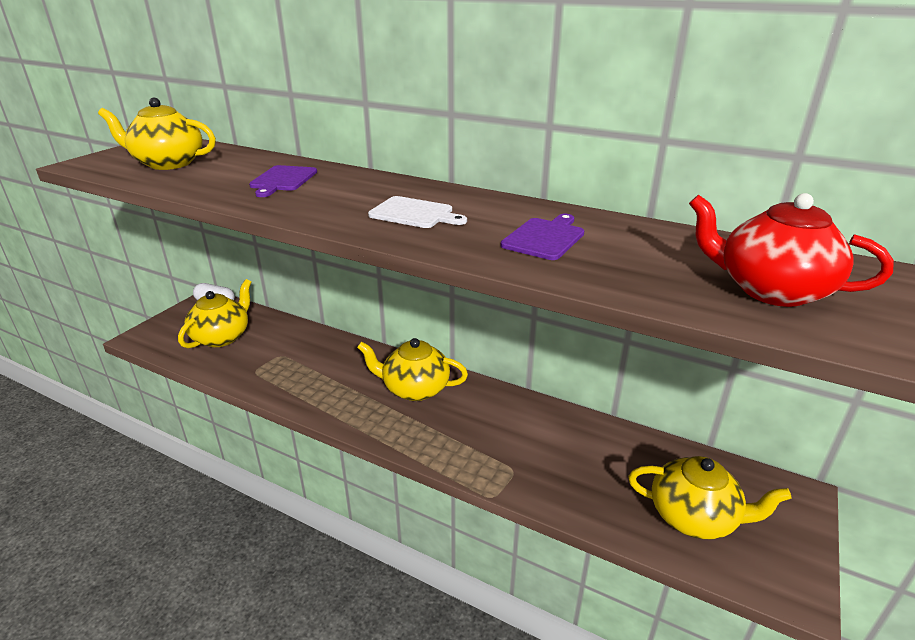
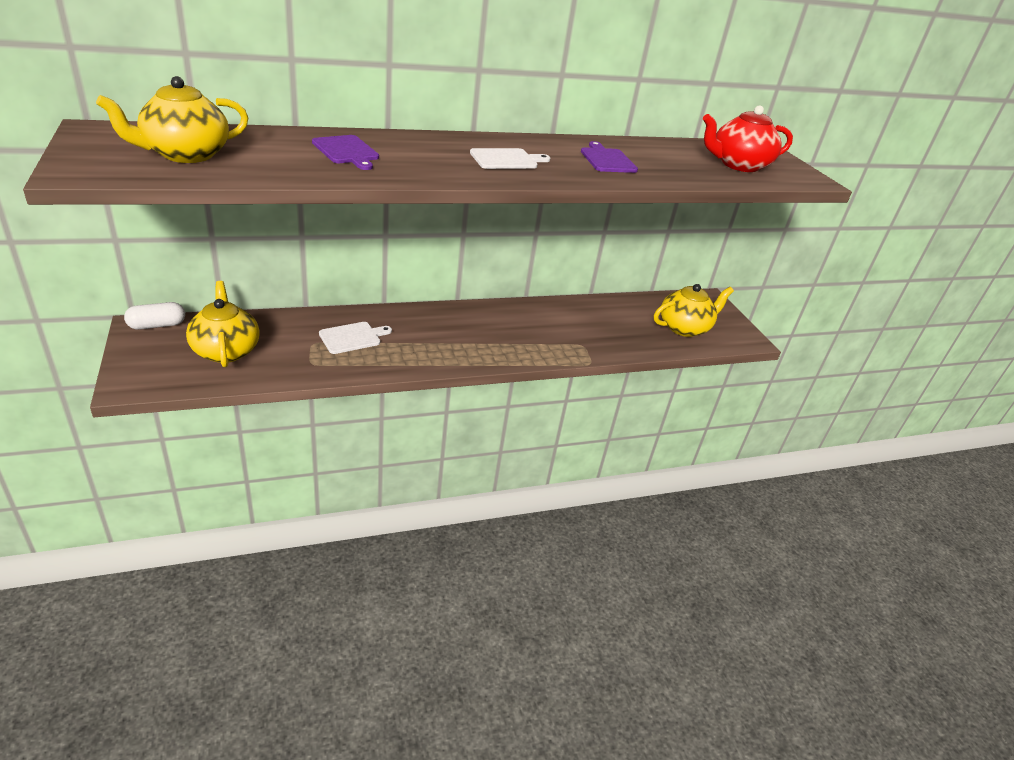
camera: 50 degrees left, 5 degrees up
yellow teapot [357,338,468,401] -> none
none -> white cutting board [319,322,392,354]

